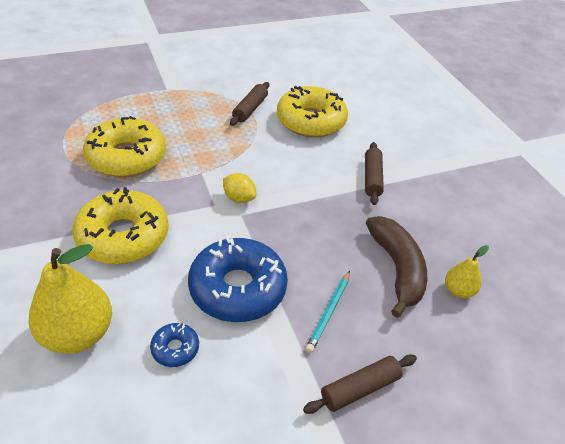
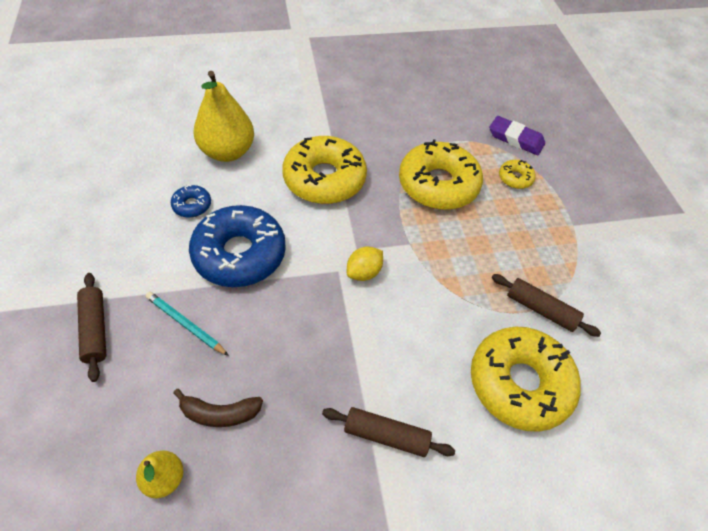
camera: 100 degrees right, 10 degrees up
brown banana [366,216,427,318] -> brown banana [173,389,263,427], size x0.60
none -> purple eraser [489,116,545,155]
none -> yellow donut [499,160,536,189]

